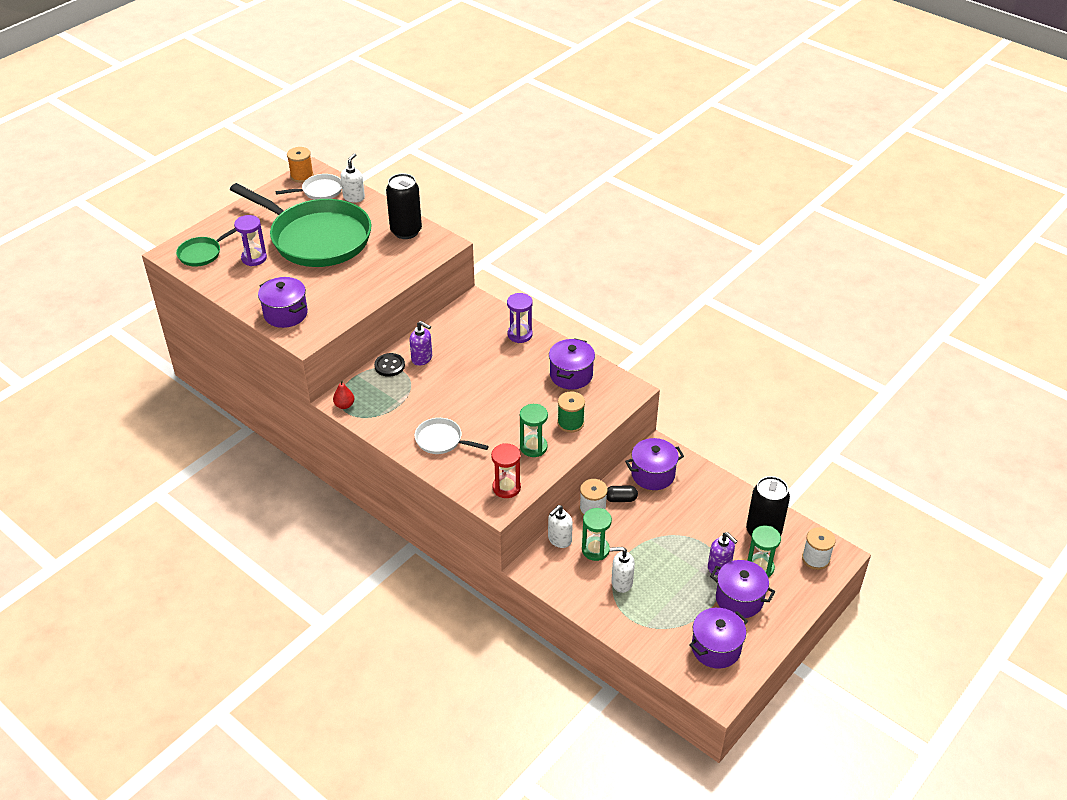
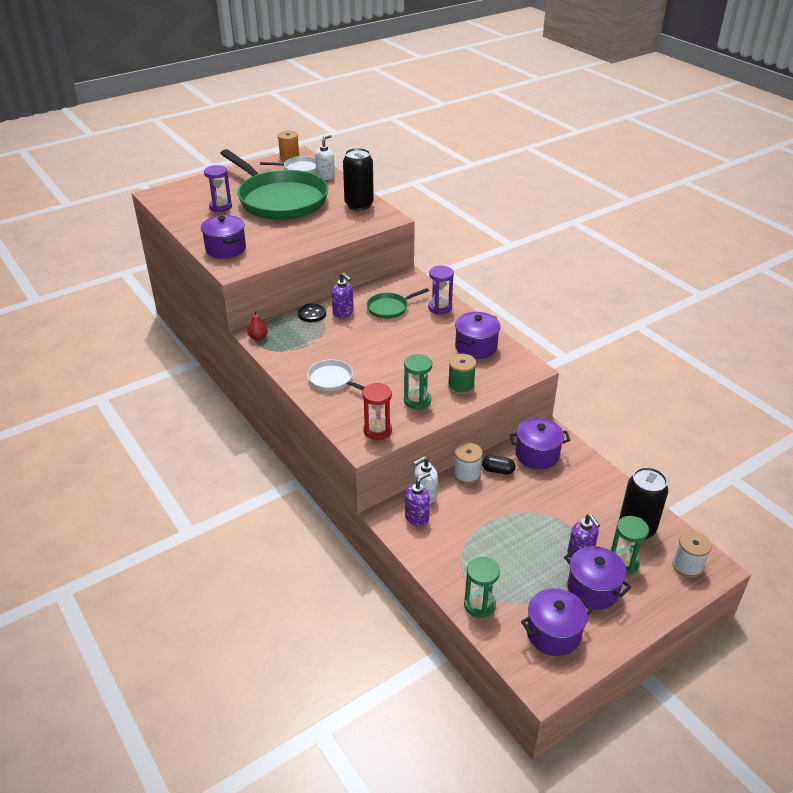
camera: 15 degrees right, 5 degrees down
green pan [176,228,236,267] -> green pan moved to [367,288,429,319]
green hourglass [582,508,612,561] -> green hourglass moved to [464,557,500,618]
white soap dispenser [610,547,635,593] -> none
none -> purple soap dispenser [405,472,431,526]

